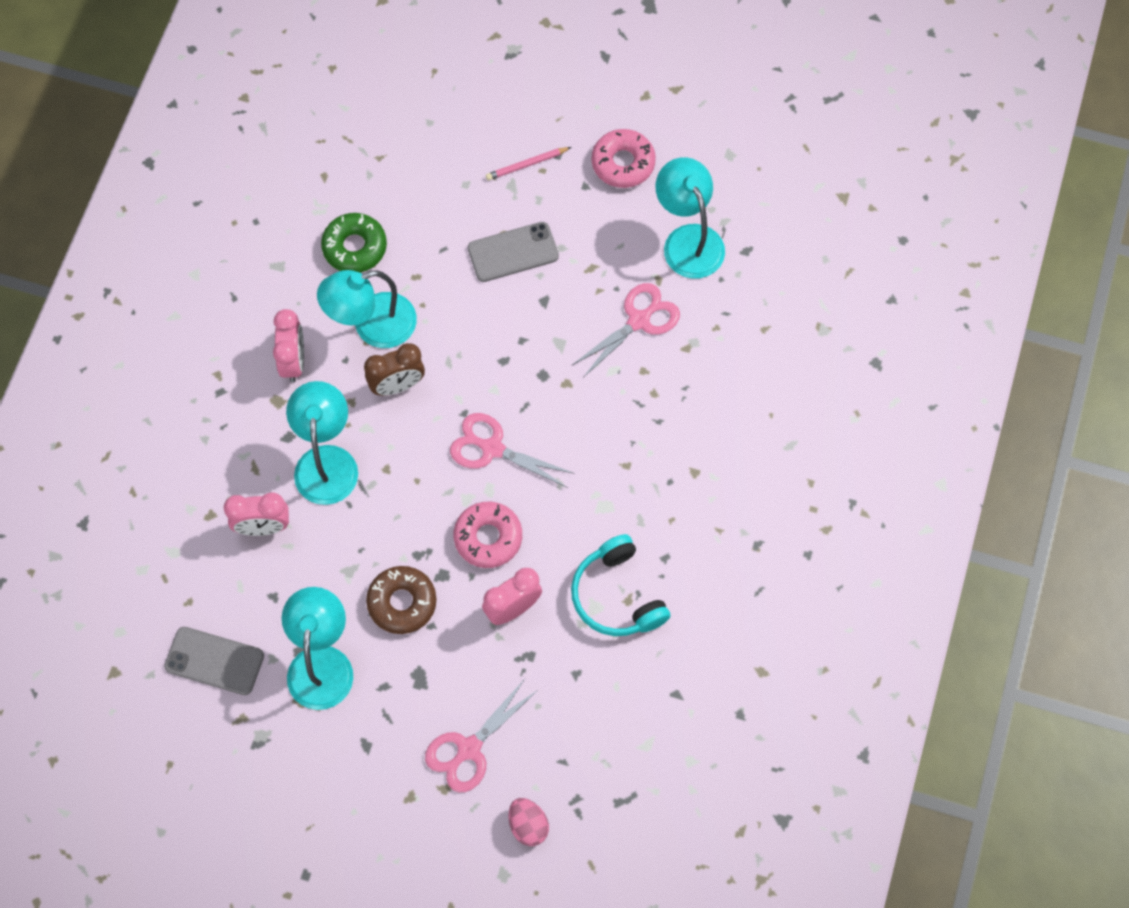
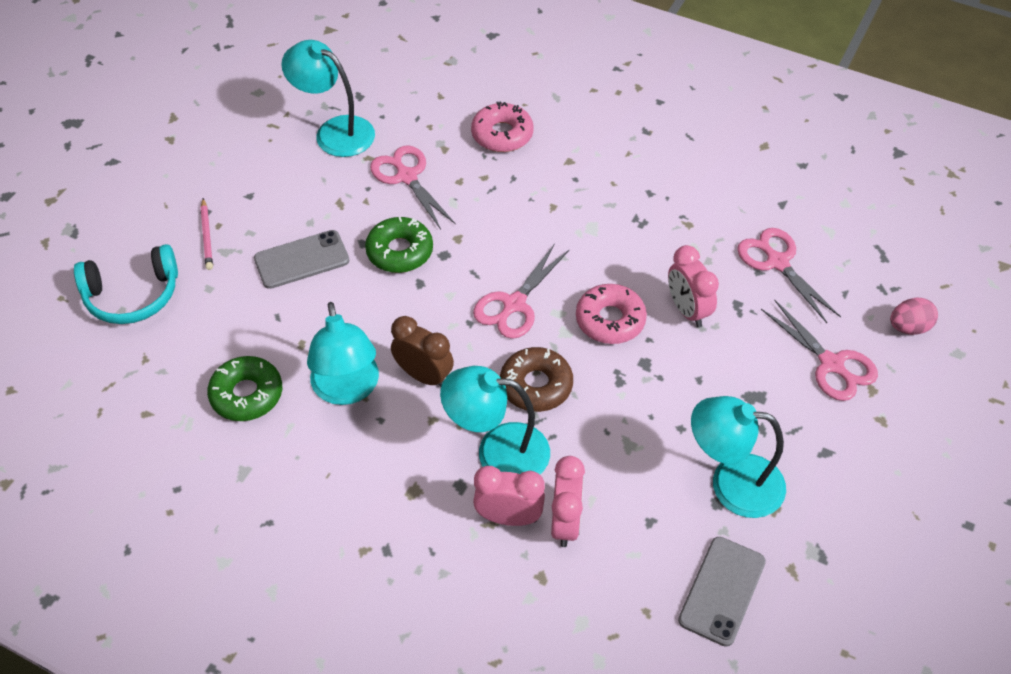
camera: 80 degrees left, 15 degrees down
pink clock [273,309,304,382] -> pink clock moved to [473,466,545,526]
brown clock [364,343,425,396] -> brown clock turned 45 degrees counterclockwise [391,316,454,387]
brown donut [366,566,436,634] -> brown donut moved to [500,347,573,412]
grey phone [468,222,559,282] -> grey phone turned 75 degrees clockwise [254,230,349,289]
turquoise headphones [571,534,671,636] -> turquoise headphones moved to [74,244,178,324]
pink donut [592,129,656,188] -> pink donut moved to [471,102,533,152]
turquoise lamp [655,157,725,279] -> turquoise lamp turned 45 degrees clockwise [281,40,375,157]
none -> green donut [365,217,433,273]
none -> pink scissors [737,228,841,323]

